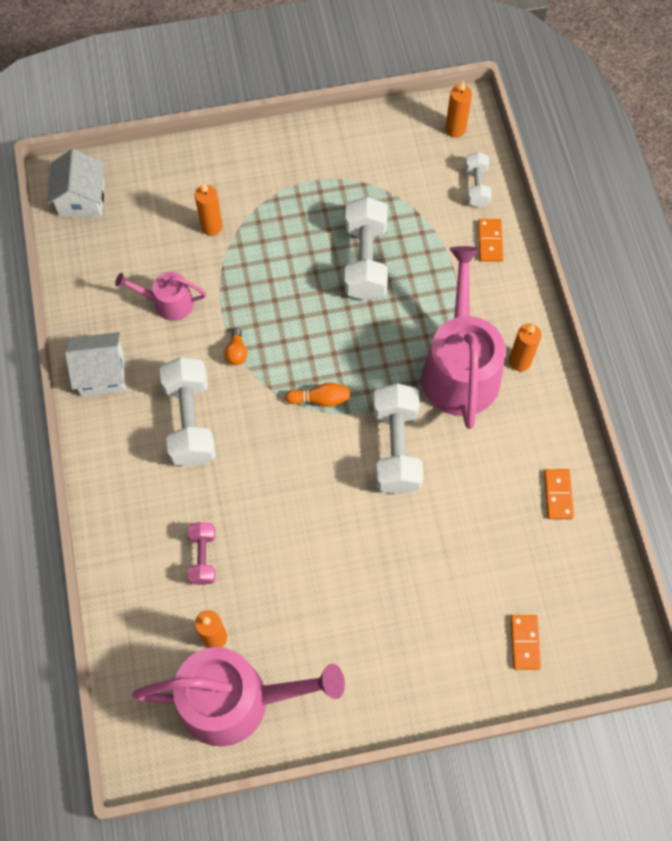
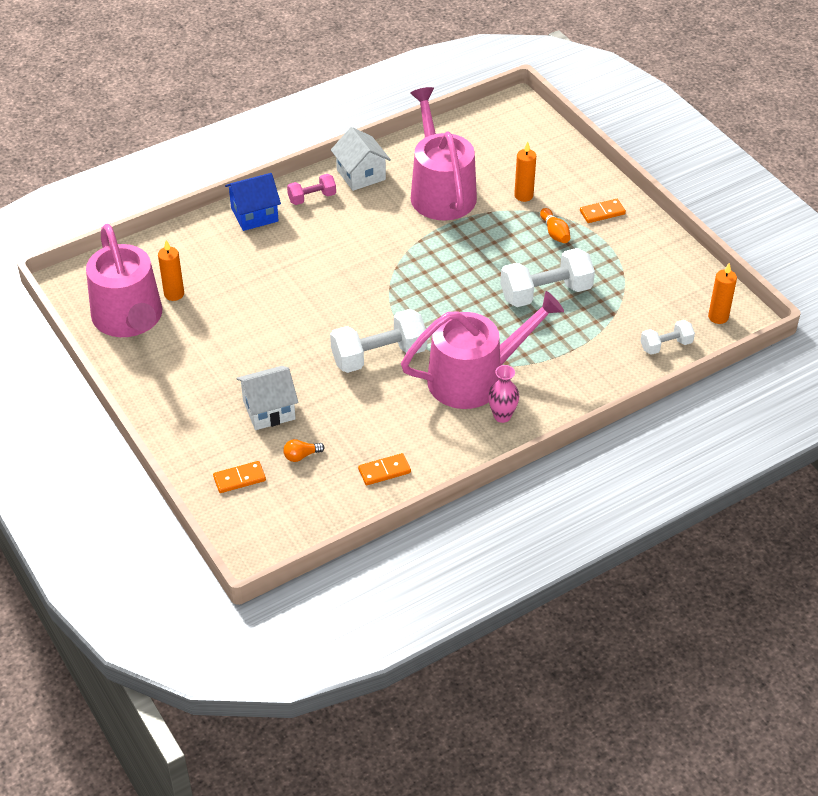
camera: 70 degrees right, 20 degrees down
white house [47,149,104,217] -> white house moved to [237,366,298,430]
pink watering can [115,272,206,321] -> pink watering can [410,87,477,221], size x2.00
white dumbbell [160,357,216,466] -> none
pink dumbbell [188,522,215,585] -> pink dumbbell moved to [287,174,336,205]
orange light bulb [224,328,248,365] -> orange light bulb moved to [283,439,325,462]
orange bowling pin [285,383,350,407] -> orange bowling pin moved to [540,208,570,243]
orange domino [478,219,503,262] -> orange domino moved to [580,199,626,223]
orange candle [509,324,542,371] -> pink vase [488,365,519,423]
none -> blue house [225,173,281,231]

